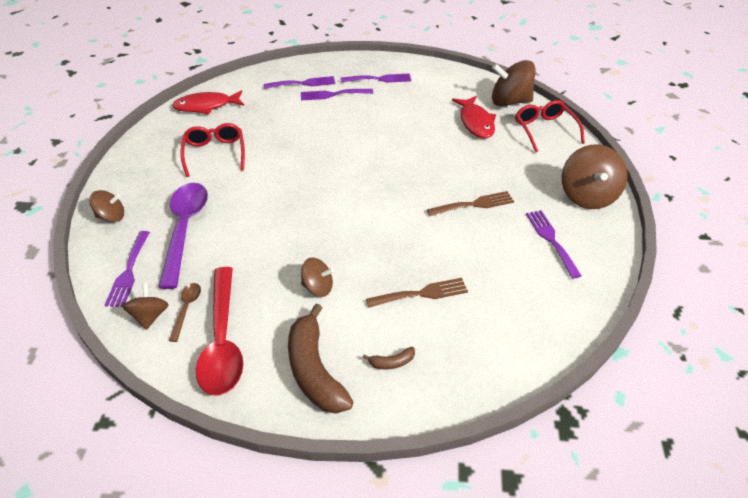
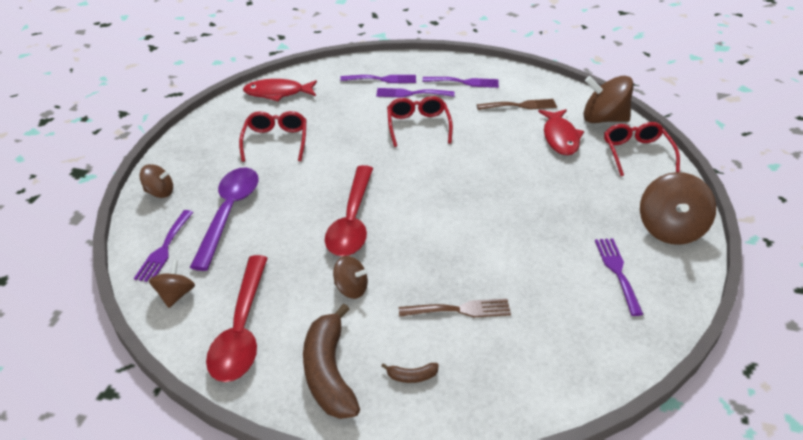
camera: 10 degrees right, 5 degrees down
brown spoon [169,283,201,342] -> none
brown fork [427,191,514,216] -> brown fork moved to [477,99,557,110]
none -> red spoon [325,165,373,256]
none -> red glasses [387,96,453,147]

